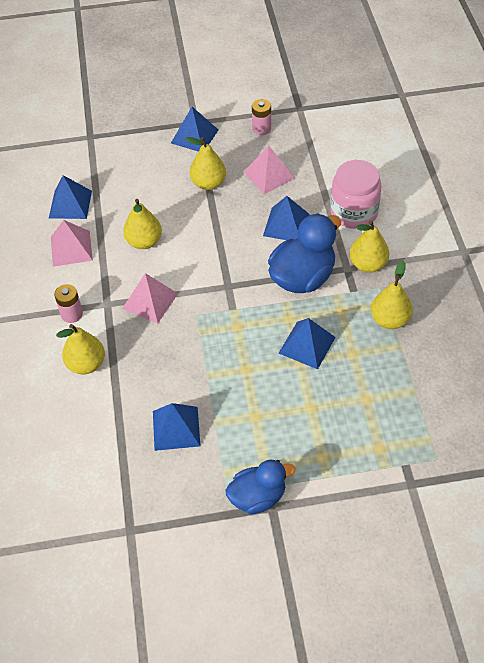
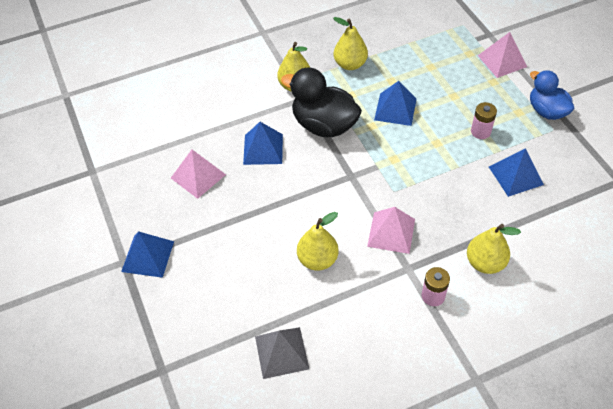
camera: 105 degrees left, 0 degrees up
blue pyramid [49,175,92,219] -> grey pyramid [255,327,309,379]
pink pyramid [51,220,93,267] -> pink pyramid moved to [478,32,527,78]
yellow pear [185,137,226,190] -> none
pink battery [252,99,271,135] -> pink battery moved to [471,102,497,139]
blue duck [268,213,341,293] -> black duck [281,68,362,137]
pink jar [330,160,382,229] -> none

